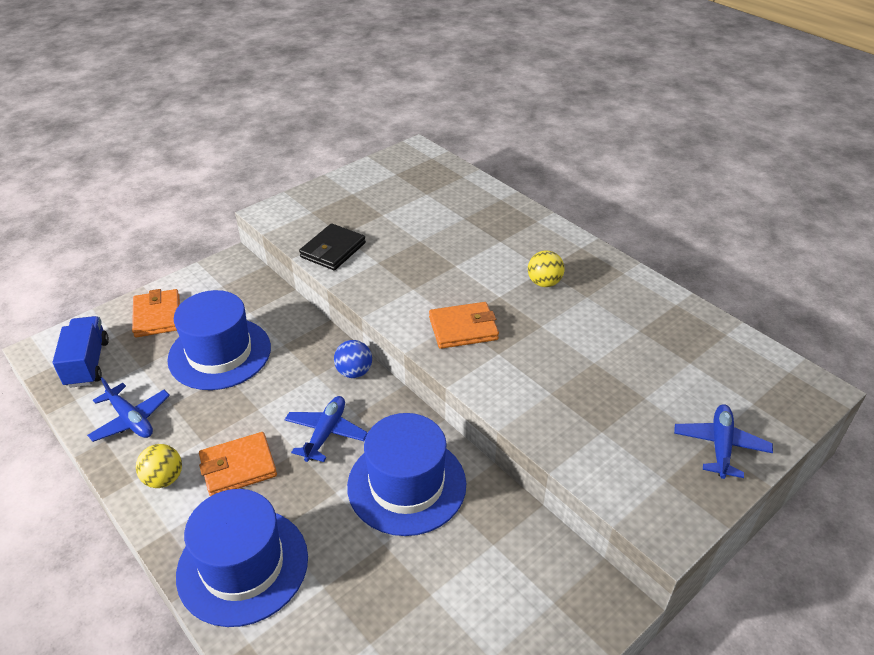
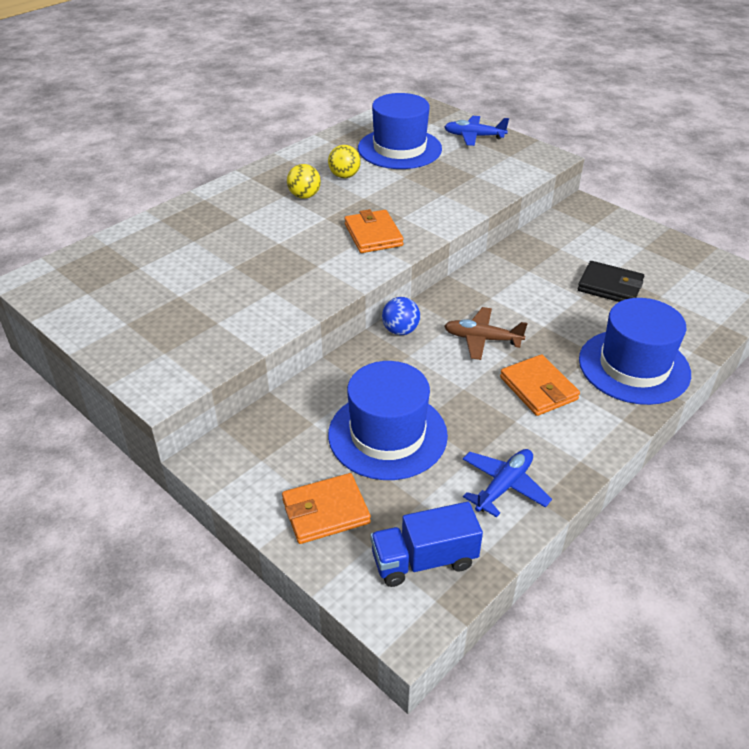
camera: 95 degrees left, 0 degrees up
yellow ball [136,444,182,488] -> yellow ball moved to [328,145,361,178]
blue plane [285,396,368,462] -> brown plane [444,307,528,360]
black wallet [299,223,366,270] -> black wallet moved to [578,261,644,302]
blue hat [347,413,466,536] -> blue hat moved to [358,93,442,169]

